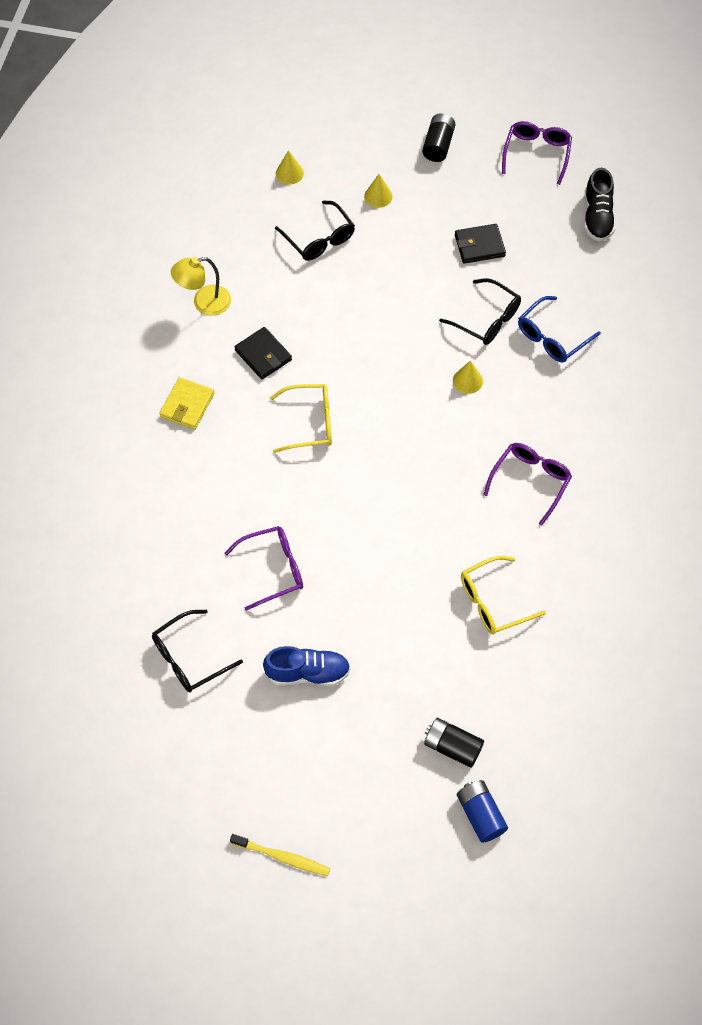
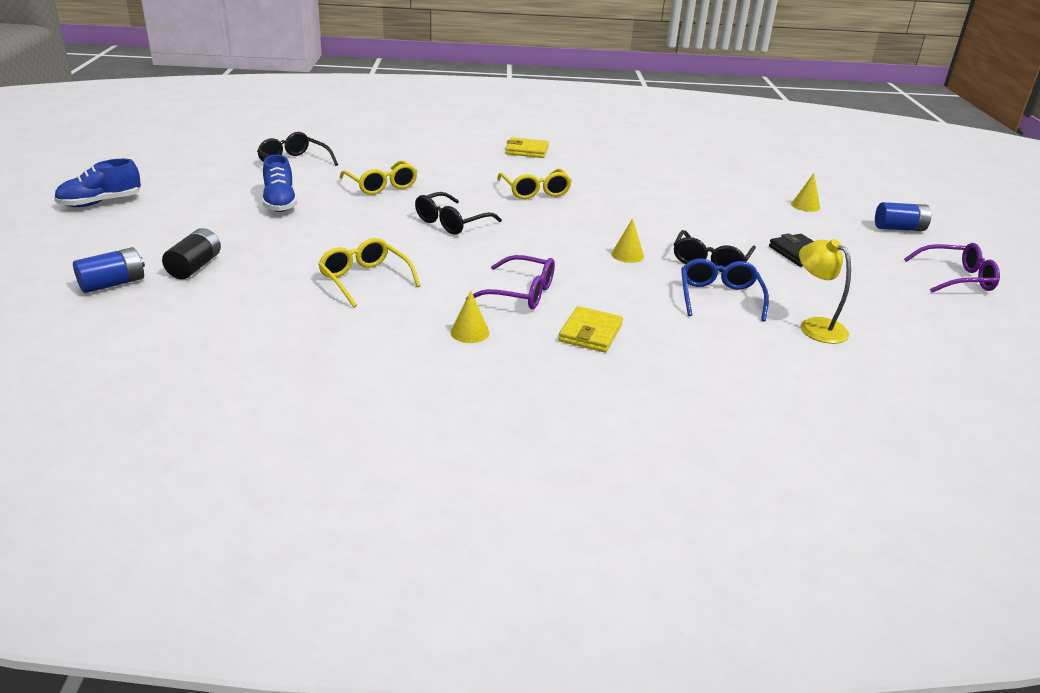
camera: 75 degrees right, 30 degrees down
yellow lamp [171,257,231,316] -> yellow lamp moved to [799,239,851,344]
purple glasses [225,526,303,611] -> yellow glasses [339,161,417,195]
yellow toothbrush [230,834,330,876] -> blue shoe [54,159,141,207]
black wallet [234,327,292,380] -> none
black glasses [275,201,355,261] -> black glasses moved to [415,192,502,235]
yellow cone [276,150,304,185] -> yellow cone moved to [450,291,489,343]
black battery [422,113,455,162] -> blue battery [875,202,931,231]
blue glasses [518,296,601,363] -> blue glasses turned 60 degrees clockwise [681,258,769,321]
black shoe [584,168,615,242] -> none
none -> yellow wallet [559,306,623,353]

